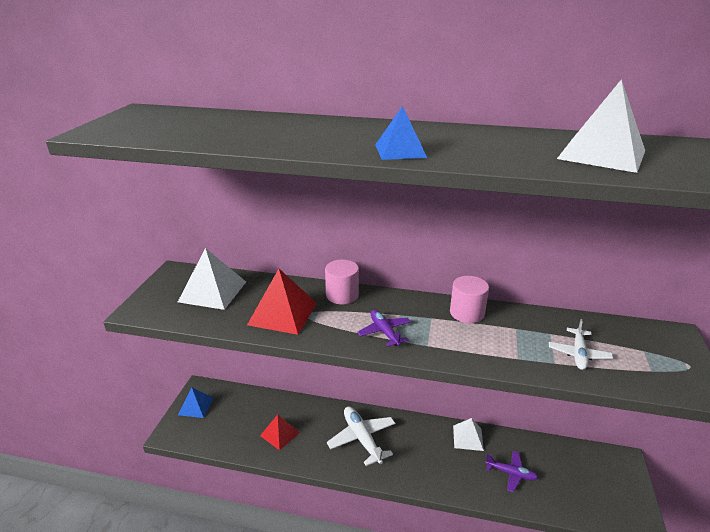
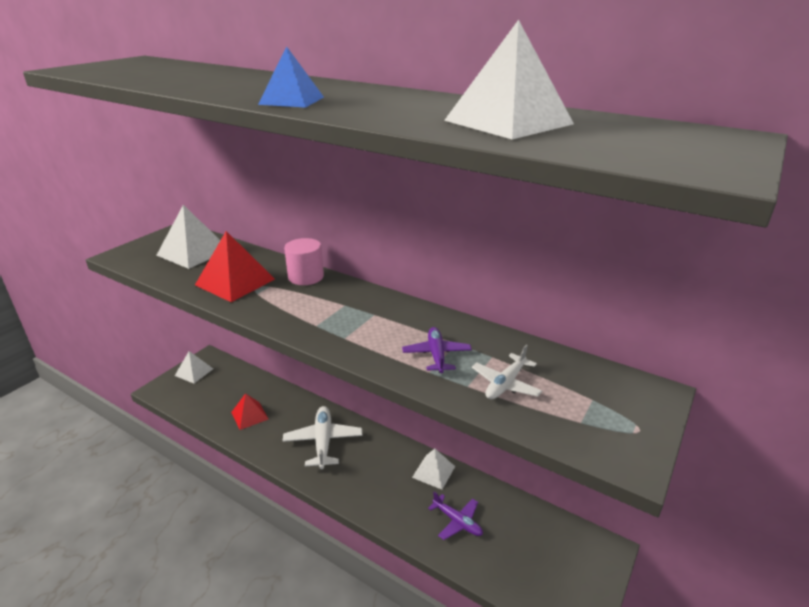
camera: 20 degrees right, 0 degrees up
blue pyramid [178,387,213,418] -> white pyramid [175,351,213,384]
purple plane [357,310,411,347] -> purple plane moved to [402,327,472,373]
pink cylinder [450,276,489,323] -> none

